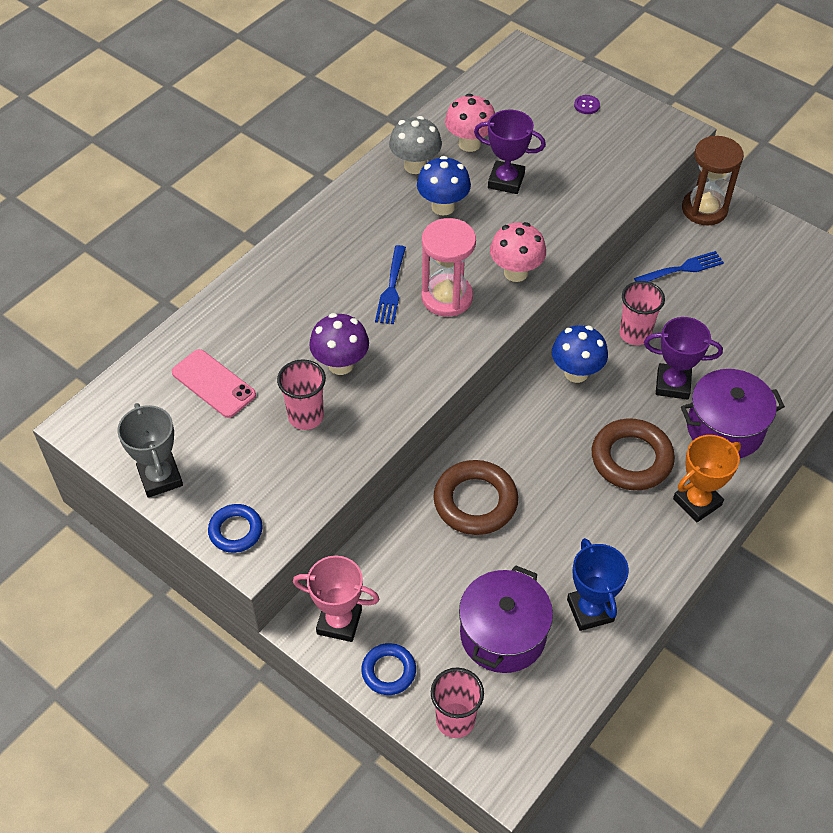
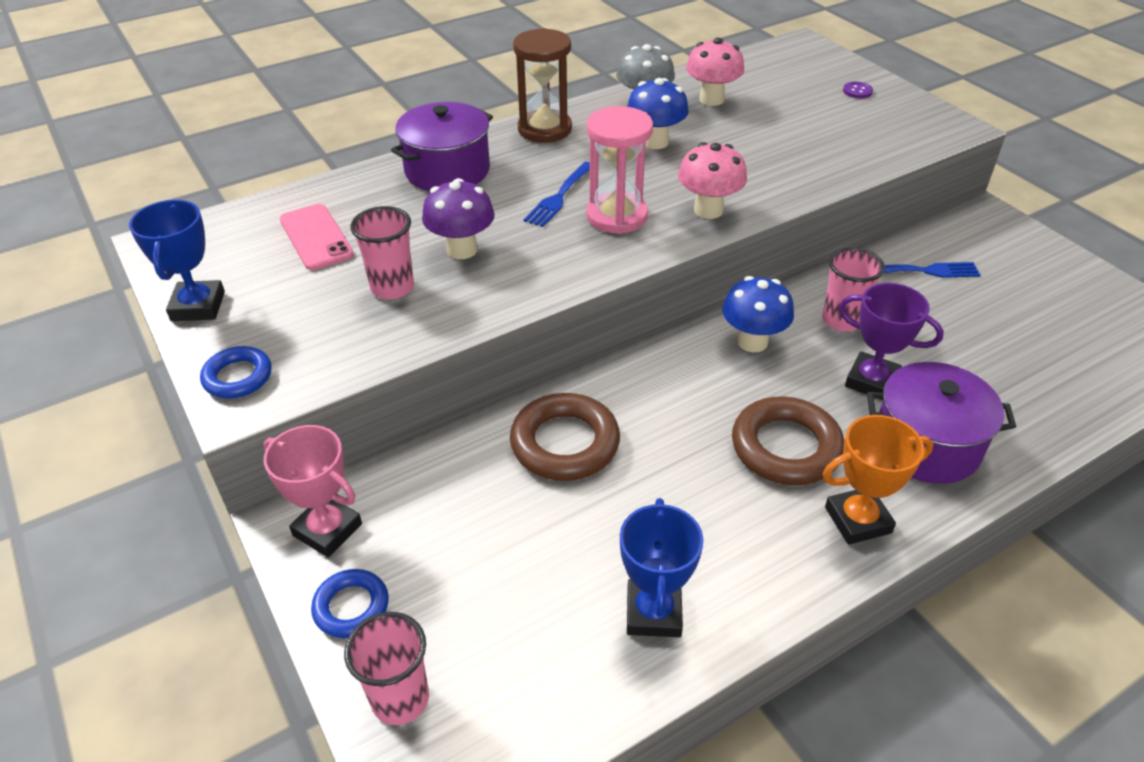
camera: 20 degrees right, 10 degrees down
grey trophy [117,403,183,498] -> blue trophy [129,200,225,321]
purple pot [459,565,553,673] -> purple pot moved to [391,102,493,191]
purple trophy [474,110,546,194] -> none
brown hourglass [682,136,744,226] -> brown hourglass moved to [513,28,572,143]

